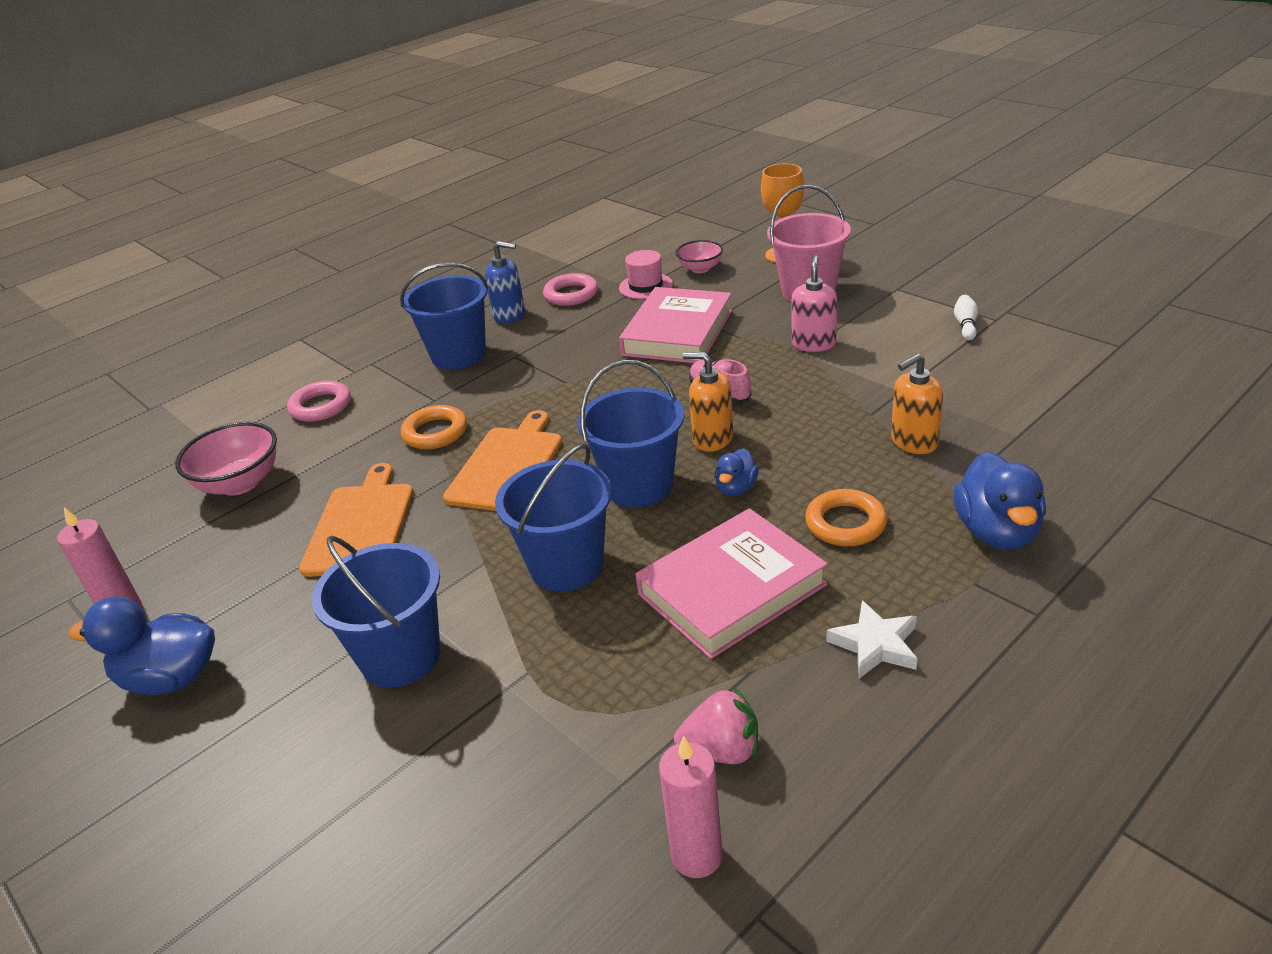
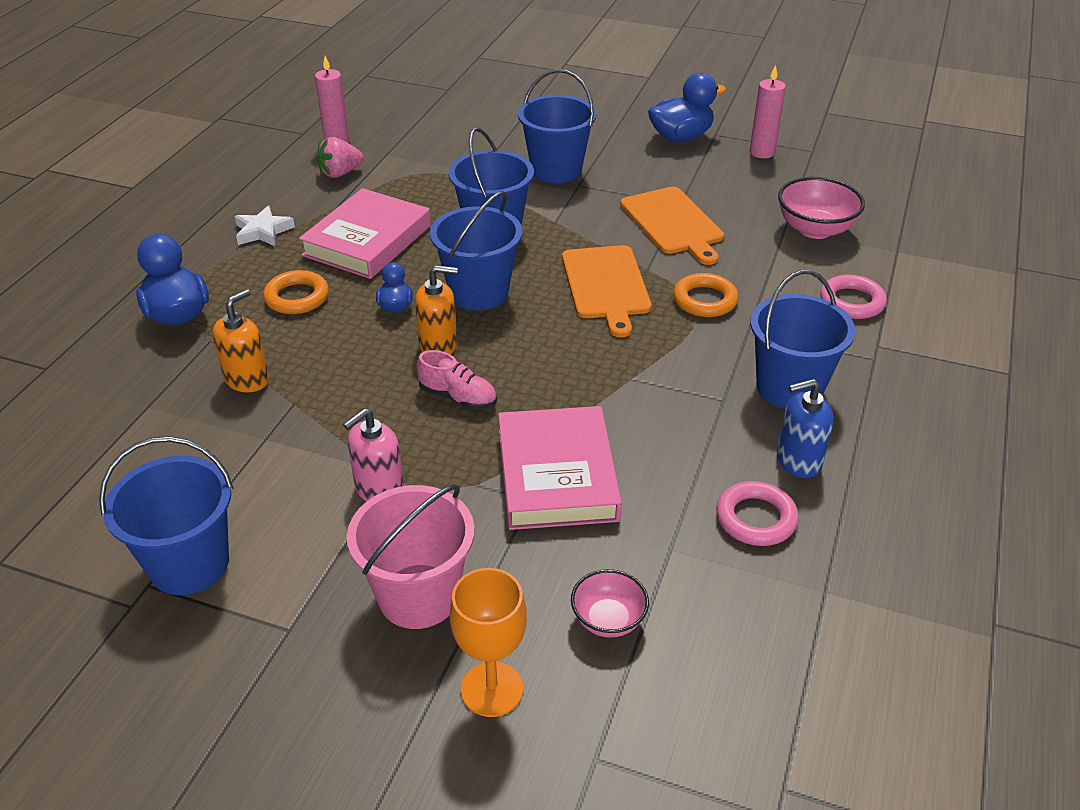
camera: 150 degrees right, 5 degrees up
pink hat [619,250,673,299] -> none
pink soap dispenser [791,255,837,352] -> pink soap dispenser turned 60 degrees clockwise [343,408,404,501]
white bowling pin [954,295,978,340] -> blue bucket [99,436,234,595]

